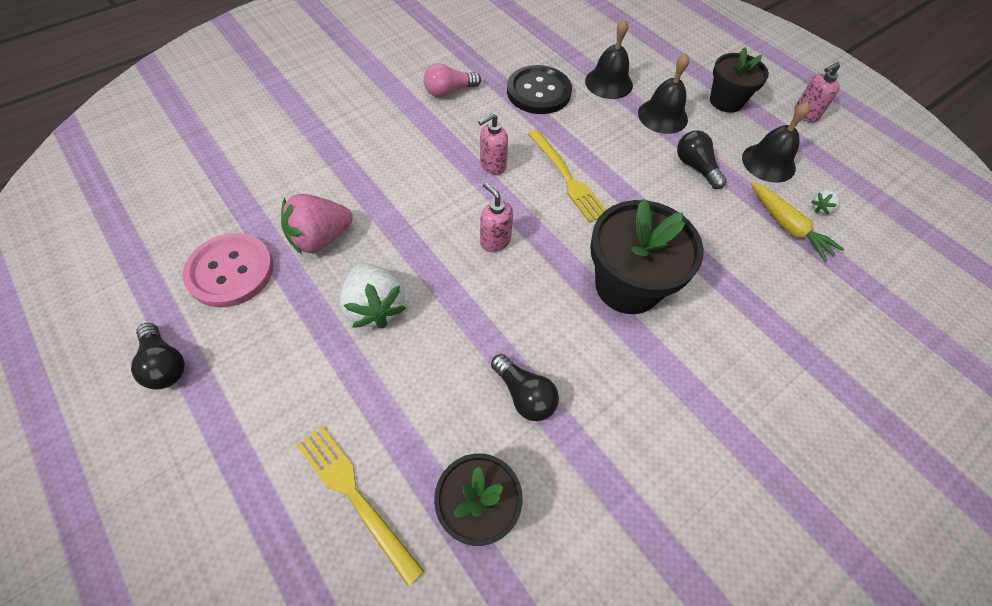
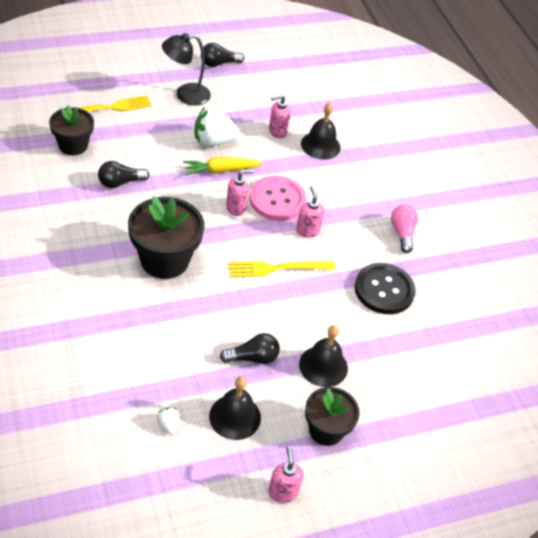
camera: 105 degrees right, 10 degrees down
pink button [183,233,274,308] -> pink button moved to [250,176,306,221]
pink strawberry [281,194,353,254] -> pink soap dispenser [269,94,291,138]
black bell [585,19,633,99] -> black bell moved to [301,102,341,160]
yellow carrot [751,182,844,262] -> yellow carrot moved to [183,157,263,175]
none -> black lamp [162,33,211,106]

